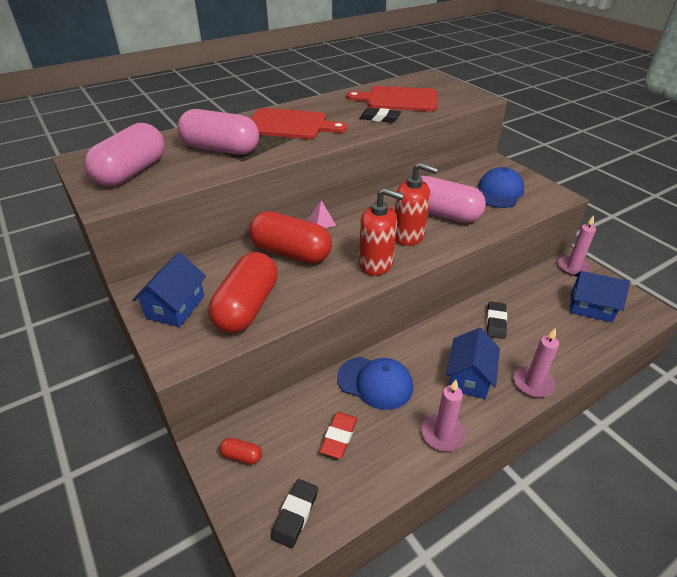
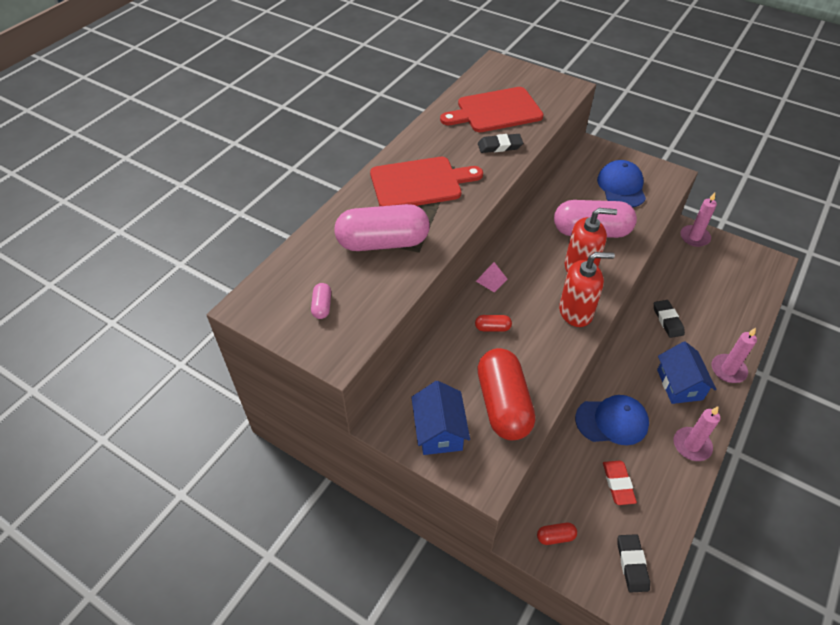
camera: 25 degrees left, 10 degrees up
pink capsule [84,123,165,186] -> pink capsule [311,283,331,319], size x0.41
red capsule [249,211,332,264] -> red capsule [475,315,512,332], size x0.41
blue house [570,271,630,322] -> none

